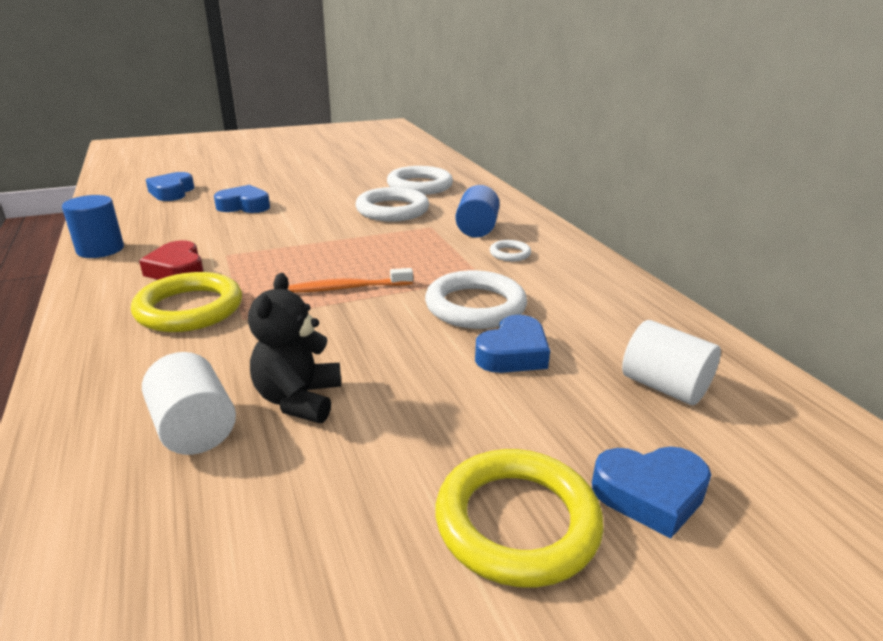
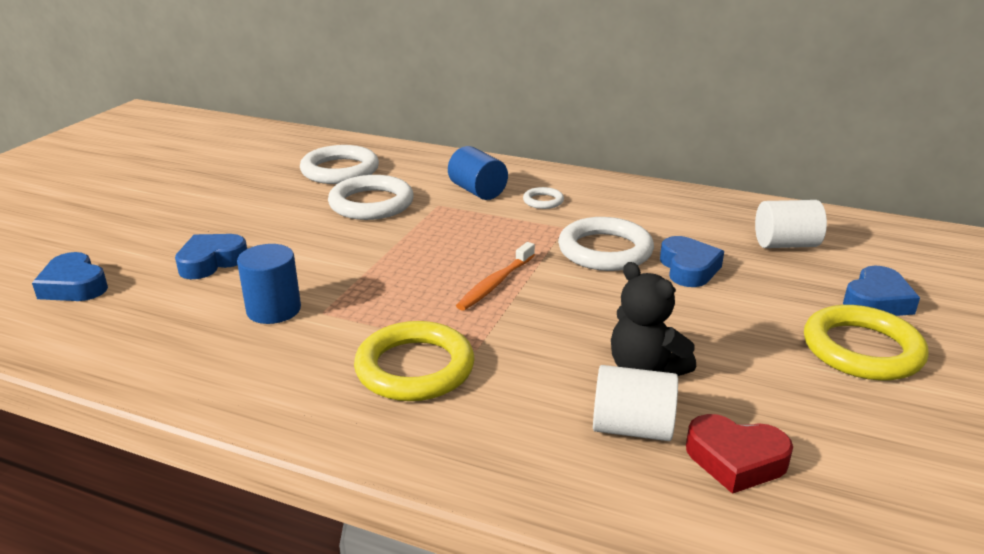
camera: 45 degrees left, 0 degrees up
blue cylinder [62,195,124,258] -> blue cylinder moved to [237,244,301,324]
red heart [139,240,204,280] -> red heart moved to [686,414,793,494]

